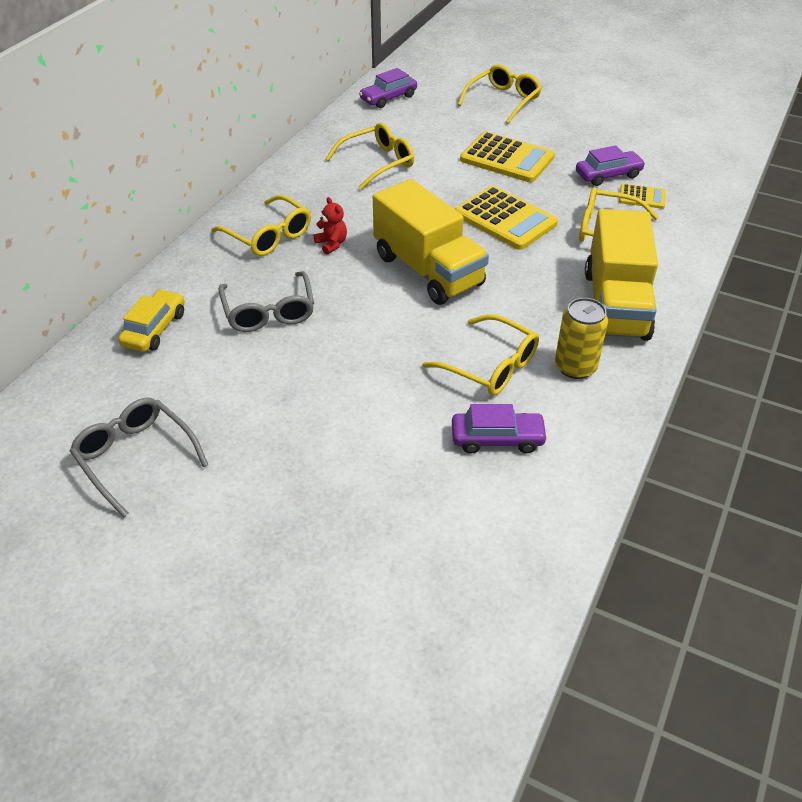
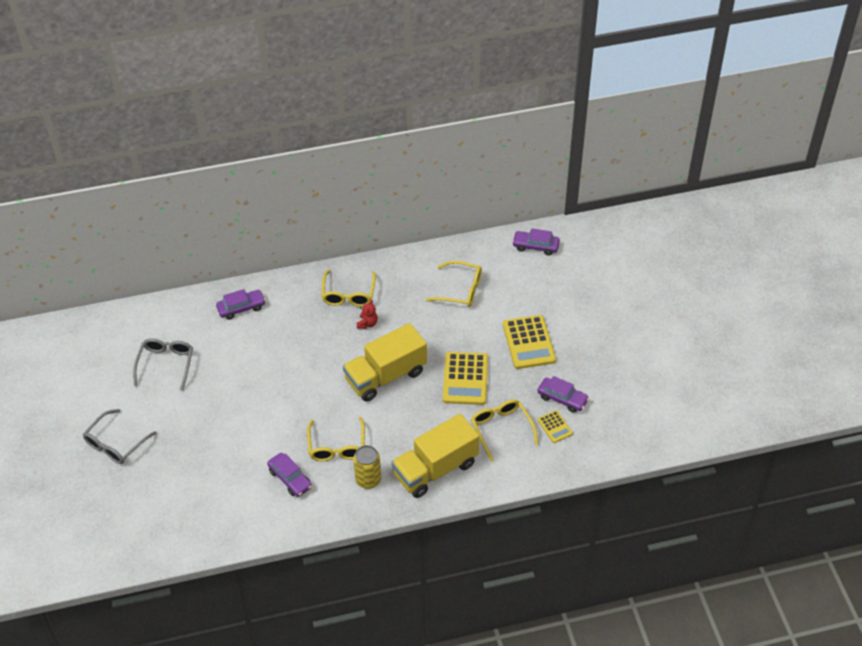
camera: 50 degrees right, 5 degrees up
yellow car [118,289,184,352] -> purple car [216,289,266,320]
grey glasses [219,271,314,332] -> grey glasses moved to [83,409,156,464]
yellow truck [373,179,489,305] -> yellow truck turned 45 degrees clockwise [343,323,427,402]
yellow glasses [458,64,542,123] -> none

